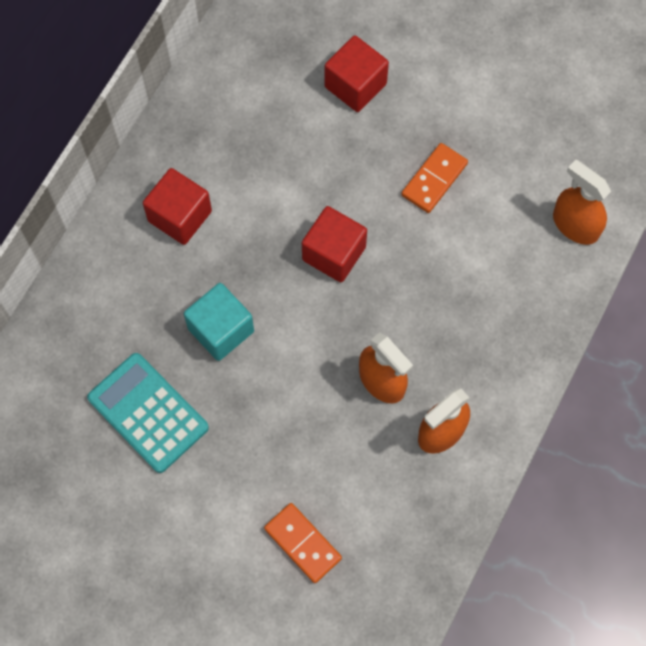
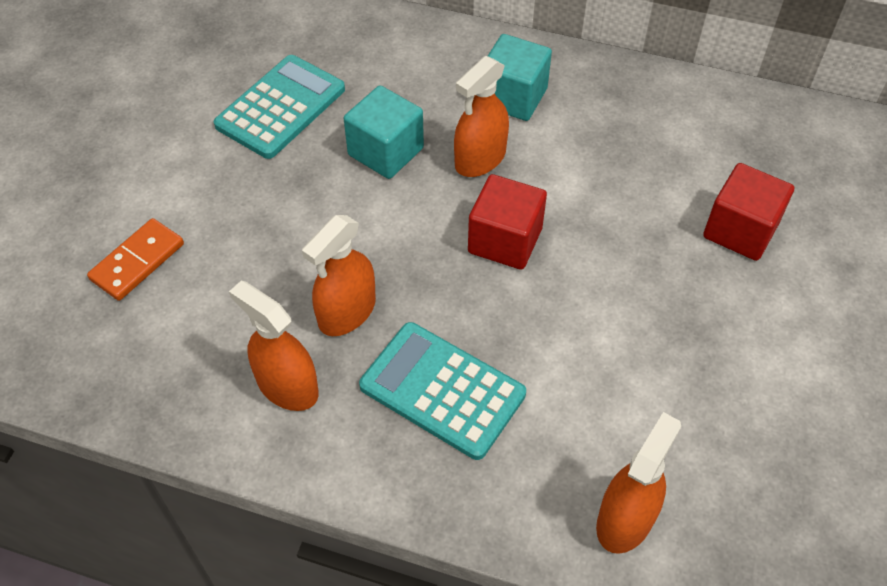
camera: 80 degrees right, 15 degrees down
red cube [143,168,212,245] -> turquoise cube [488,34,552,121]
orange domino [401,143,468,213] -> none
none -> turquoise calculator [359,322,526,460]
none -> orange spray bottle [454,56,509,177]

